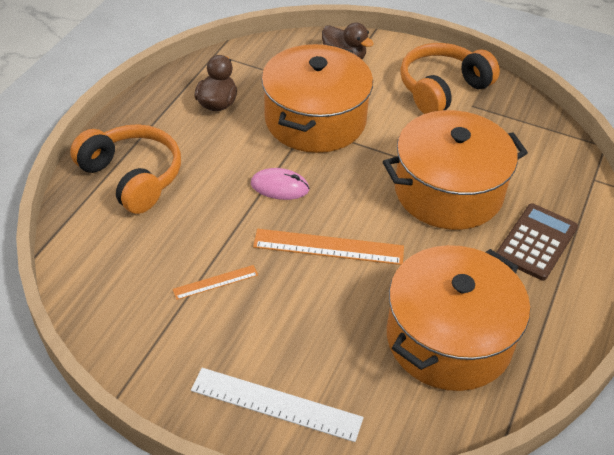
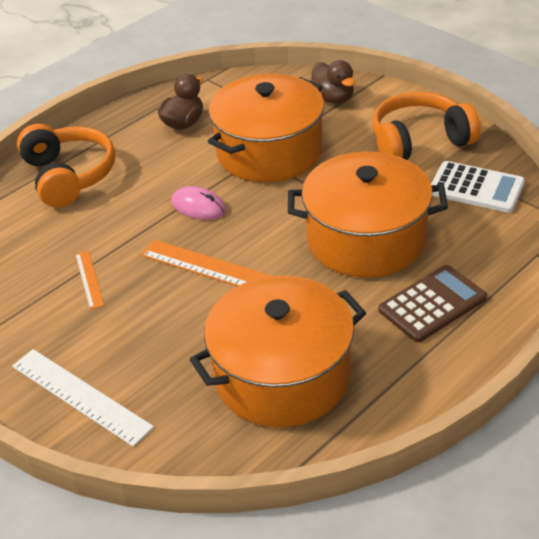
camera: 25 degrees right, 5 degrees down
orange ruler [173,265,258,300] -> orange ruler turned 75 degrees clockwise [75,251,104,309]
none -> white calculator [431,161,525,213]

